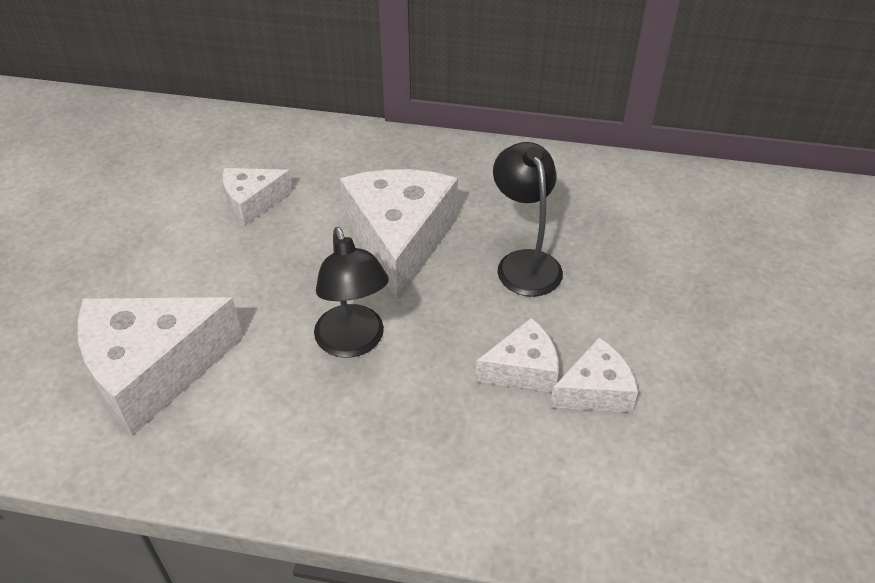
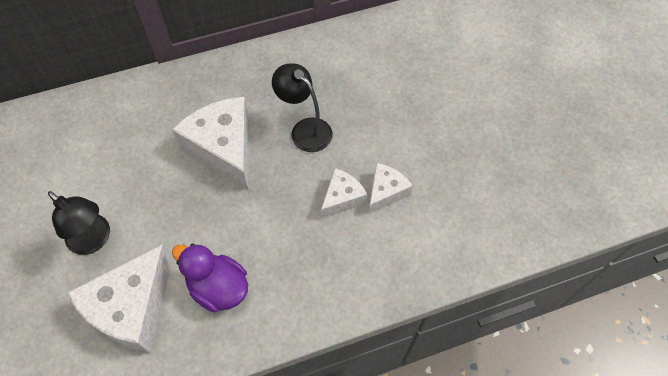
camera: 30 degrees left, 15 degrees up
white cheese [222,168,293,226] -> none
black lamp [314,227,389,358] -> black lamp moved to [48,191,110,255]
none -> purple duck [172,244,248,313]

